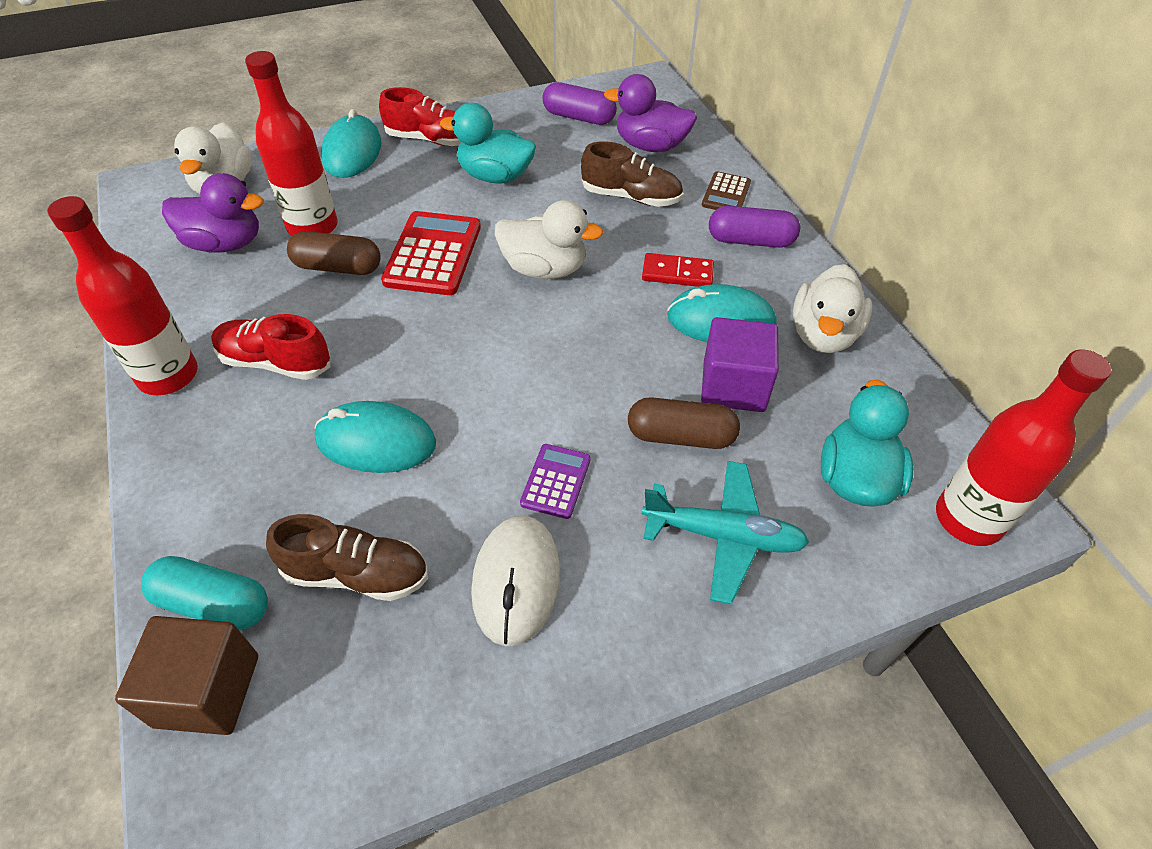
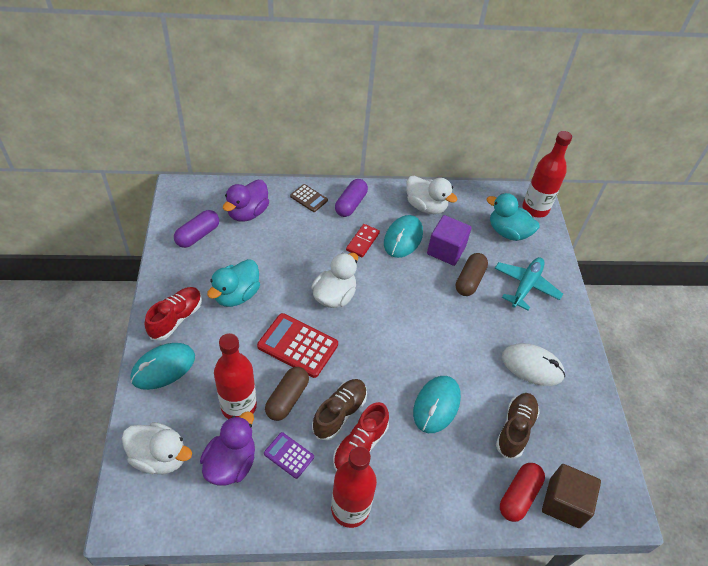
camera: 75 degrees left, 0 degrees up
turquoise capsule [141,556,268,630] -> red capsule [500,463,545,522]
turquoise mouse [321,109,381,178] -> turquoise mouse turned 60 degrees counterclockwise [131,343,195,390]
purple calculator [520,444,591,519] -> purple calculator moved to [264,432,314,479]
brown shoe [581,141,683,207] -> brown shoe moved to [312,379,367,441]

